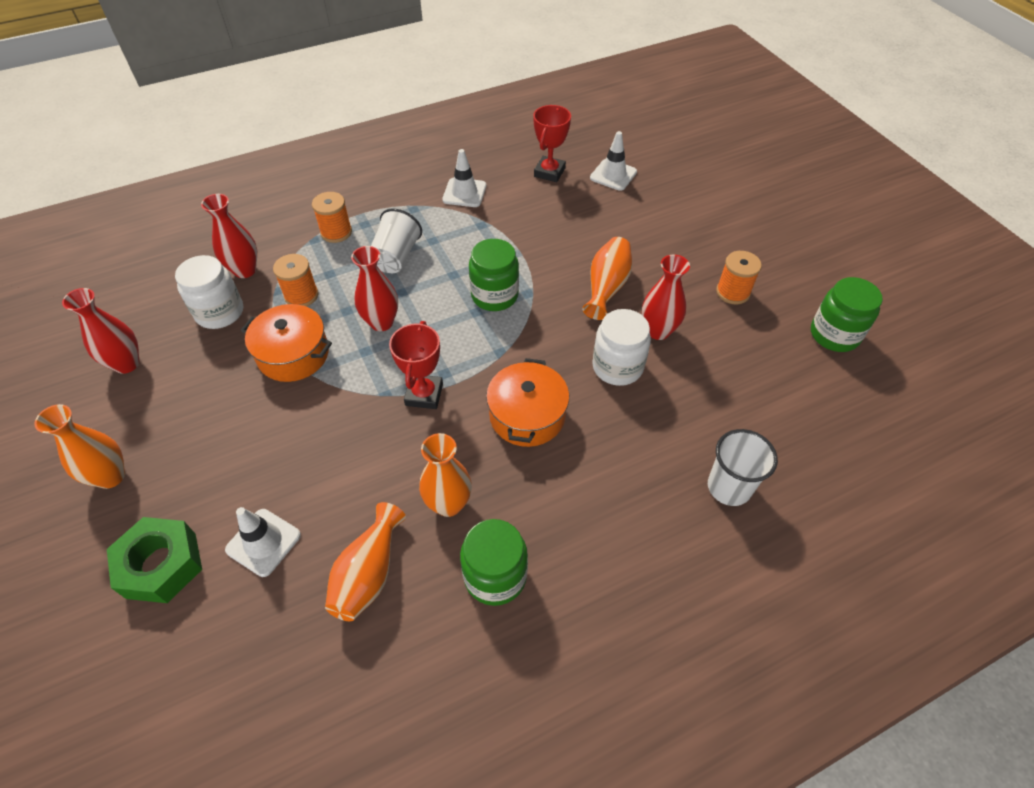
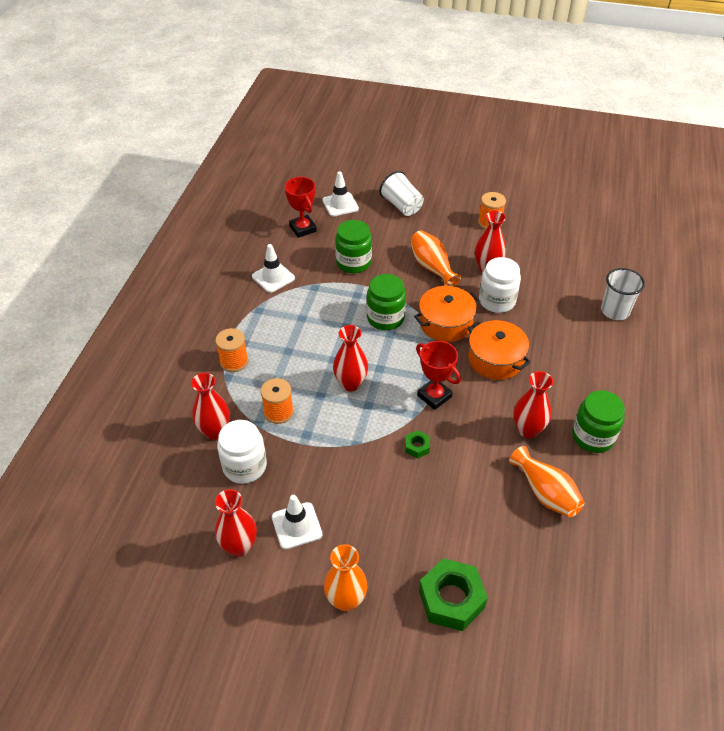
camera: 50 degrees left, 5 degrees down
white traffic cone [225,507,301,577] -> white traffic cone moved to [272,495,322,550]
orange pot [241,304,332,382] -> orange pot moved to [414,286,480,342]
white cup [371,209,422,273] -> white cup moved to [379,171,424,216]
orange vase [419,433,472,517] -> red vase [513,371,553,438]
green jar [811,277,883,352] -> green jar moved to [335,220,372,273]
none -> green nut [405,430,430,459]

